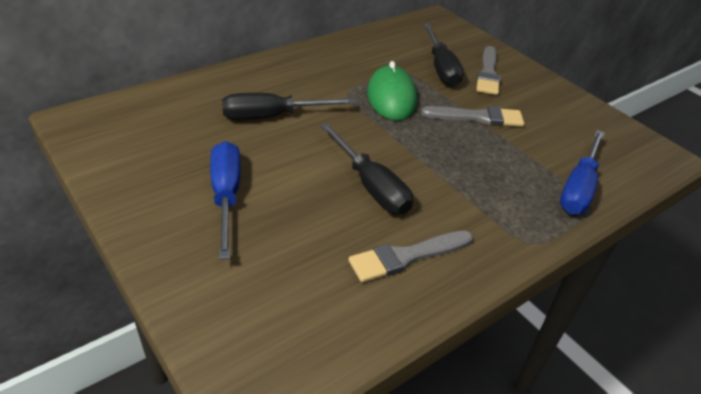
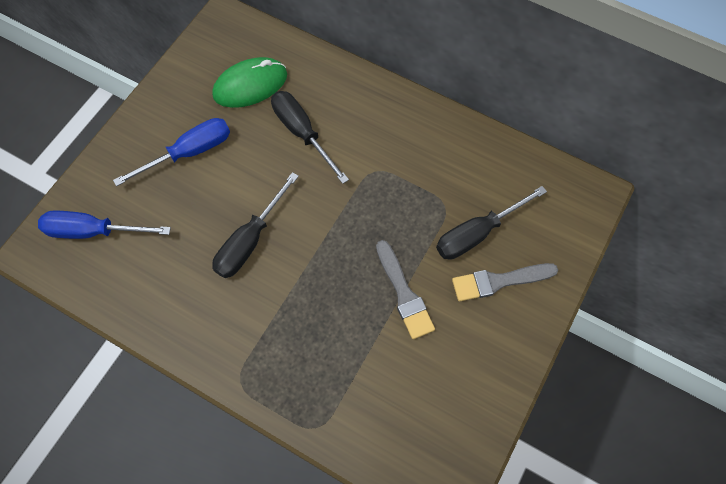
camera: 70 degrees right, 25 degrees up
grey brush [349,230,473,282] -> none
green mouse [367,61,417,120] -> green mouse moved to [212,57,287,108]
blue screwdriver [560,130,605,214] -> blue screwdriver moved to [38,211,171,239]

